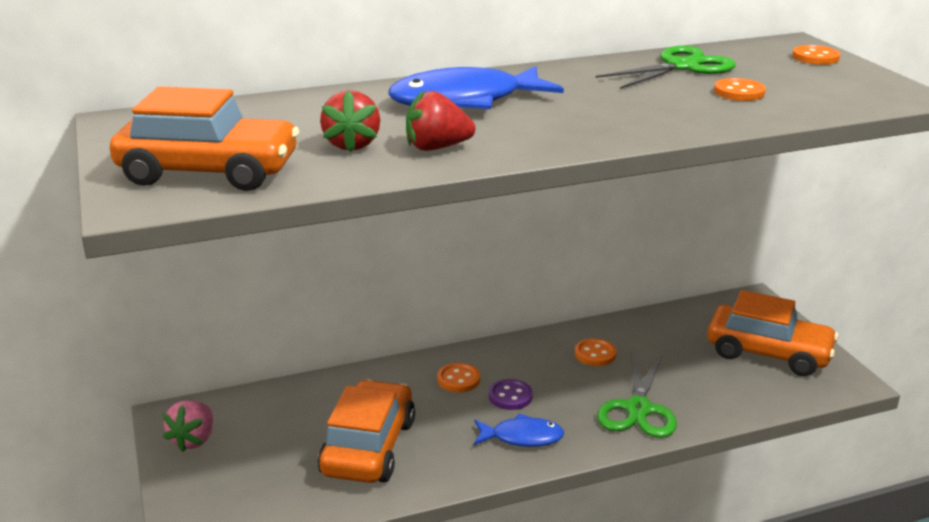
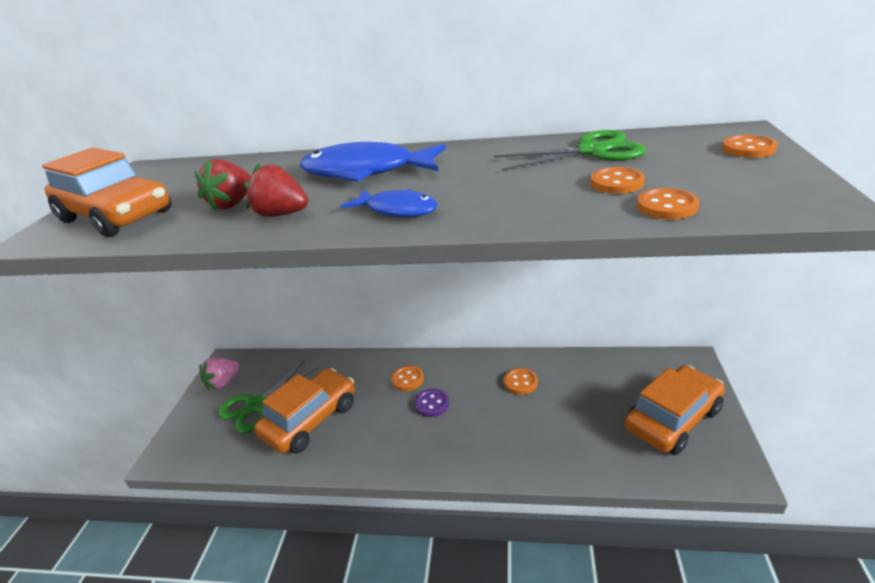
camera: 30 degrees right, 5 degrees up
blue fish [474,413,564,447] -> blue fish moved to [341,189,438,217]
green scissors [597,353,677,438] -> green scissors moved to [218,360,318,434]
orange car [707,290,839,376] -> orange car turned 90 degrees counterclockwise [625,365,725,455]
none -> orange button [637,188,699,219]

